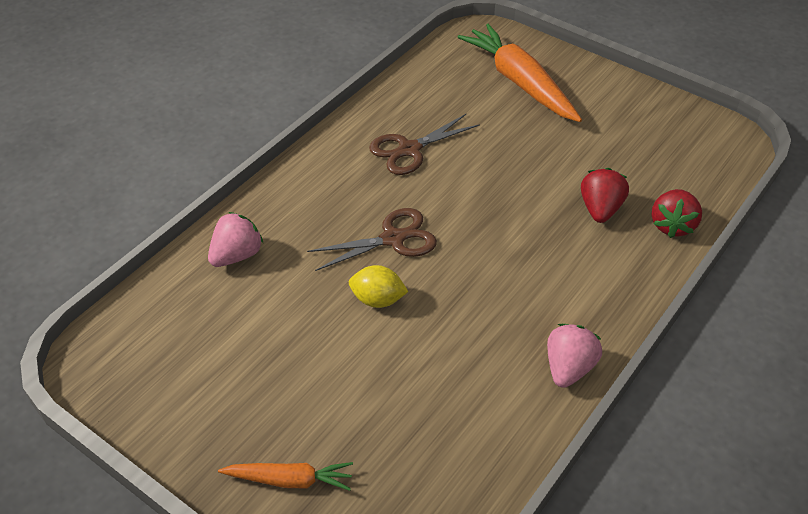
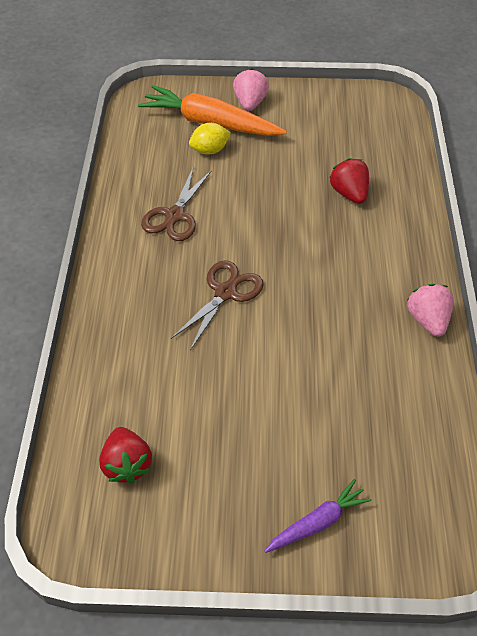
camera: 35 degrees left, 5 degrees up
pink strawberry [208,212,264,267] -> pink strawberry moved to [233,68,269,111]
orange carrot [218,462,353,491] -> purple carrot [265,479,372,553]
yellow lemon [349,265,408,308] -> yellow lemon moved to [189,123,231,155]
red strawberry [651,189,702,238] -> red strawberry moved to [99,427,152,484]

